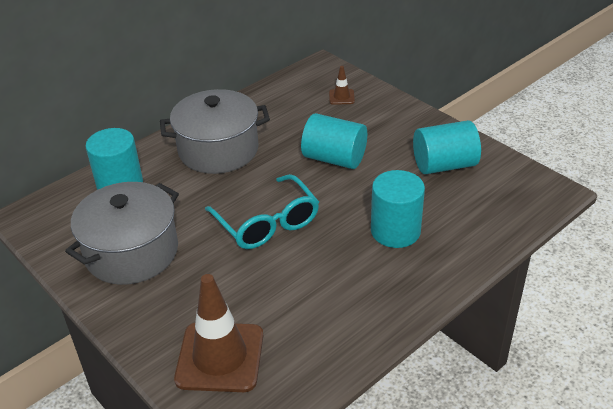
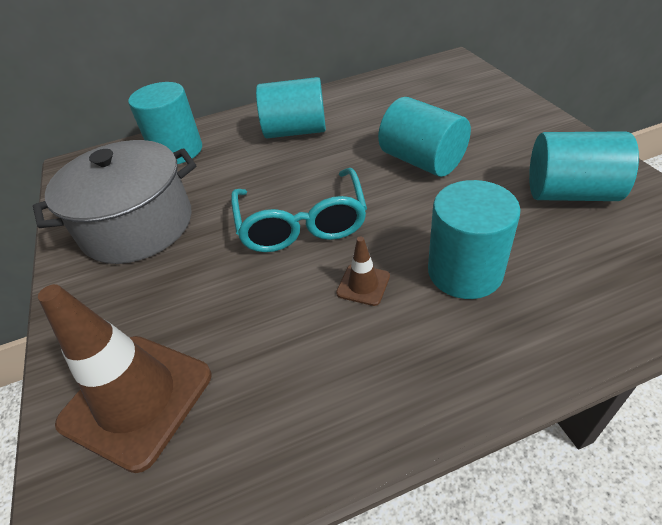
camera: 25 degrees right, 5 degrees up
grey pot [160,89,270,174] -> turquoise cylinder [256,77,326,138]
brown traffic cone [329,66,355,105] -> brown traffic cone moved to [336,236,390,306]

